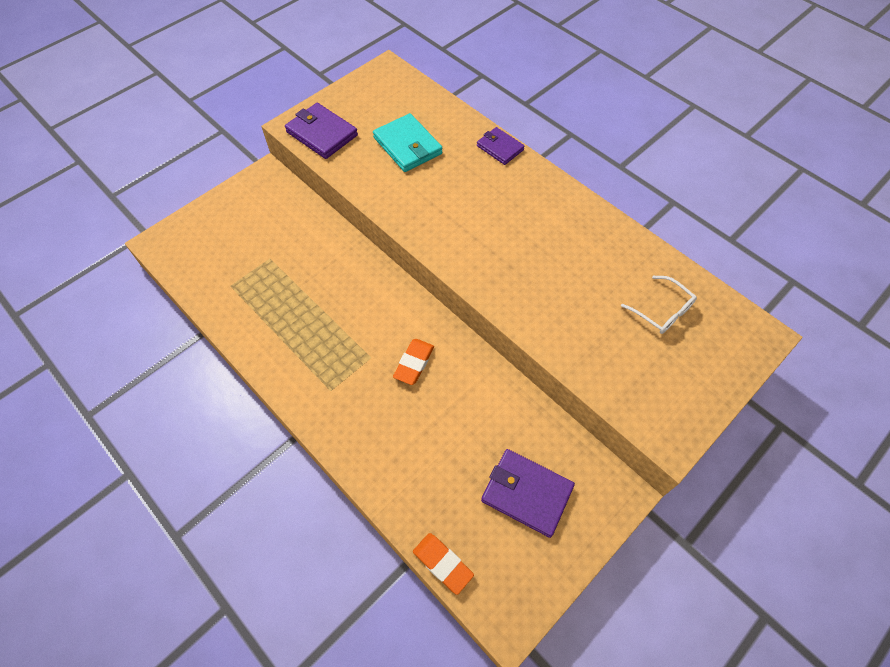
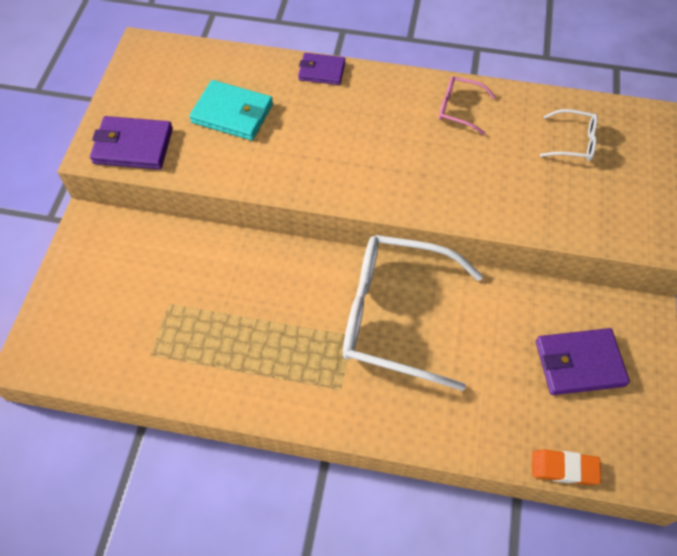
camera: 35 degrees left, 0 degrees up
orange eraser [393,339,434,385] -> white glasses [343,235,483,391]
none -> pink glasses [439,76,496,135]

